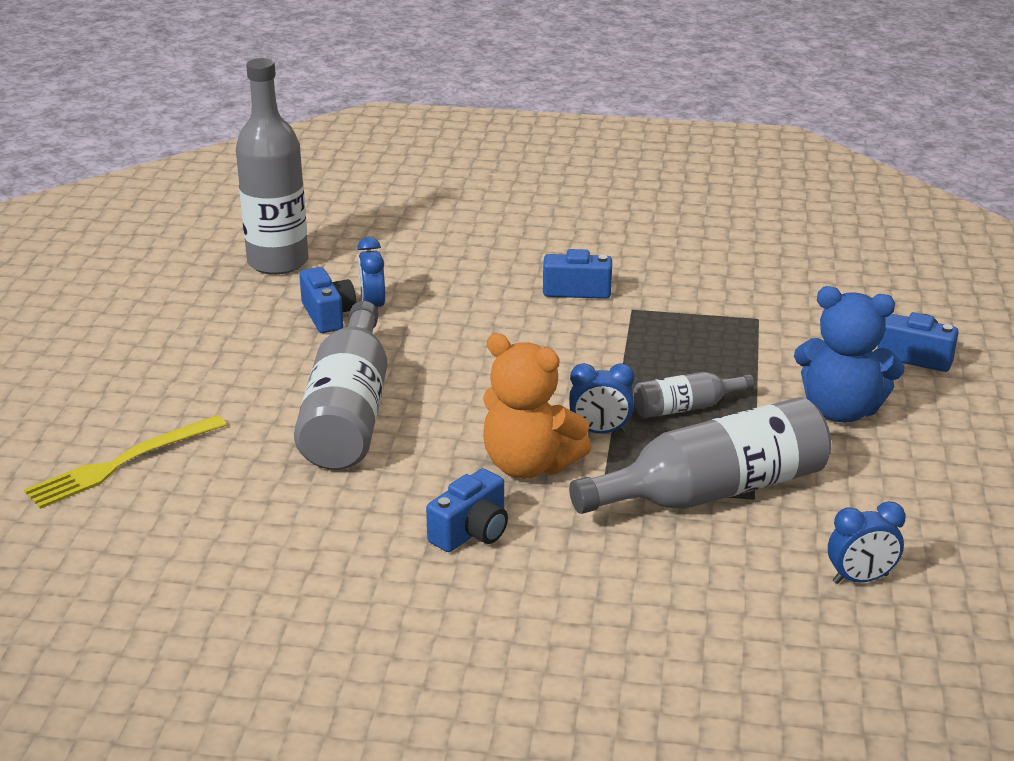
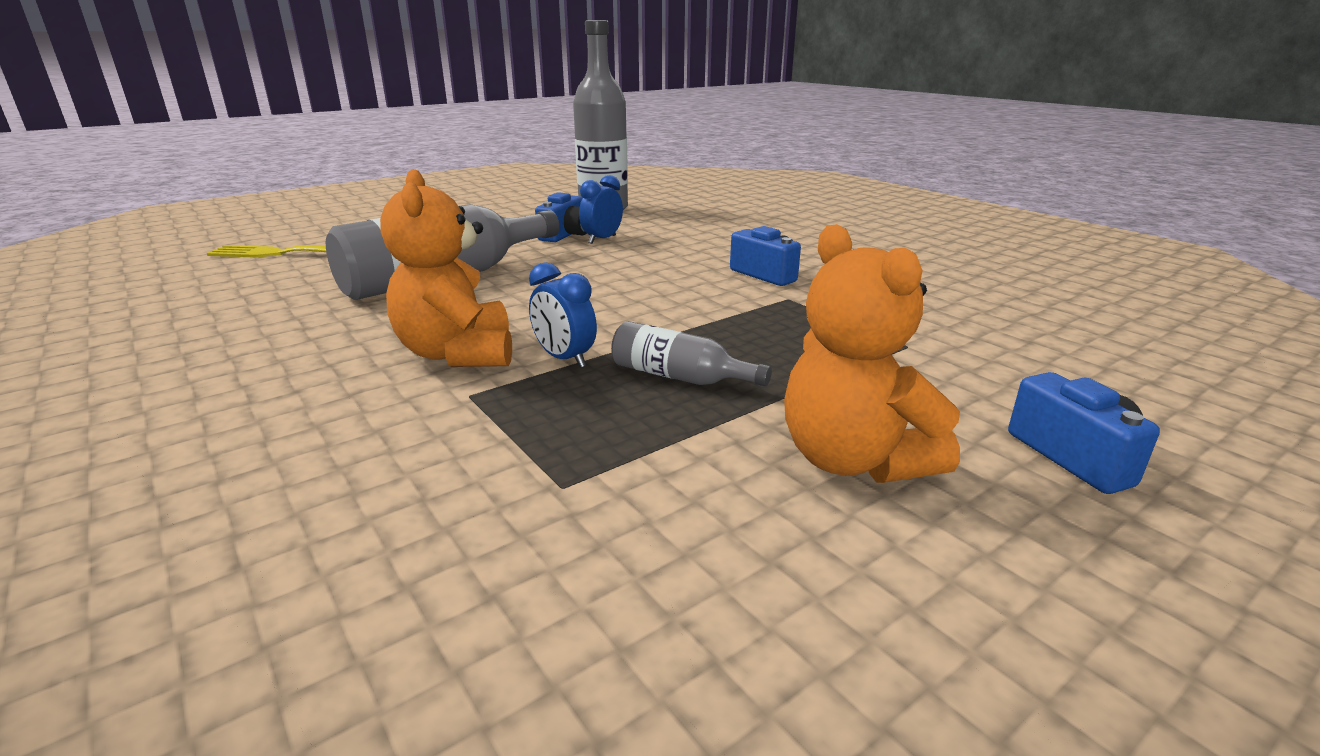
camera: 45 degrees right, 5 degrees down
blue camera [426,468,508,552] -> none
grey bottle [569,397,831,514] -> none
blue teddy bear [794,286,905,422] -> orange teddy bear [784,224,960,483]
blue clock [828,501,906,584] -> none

